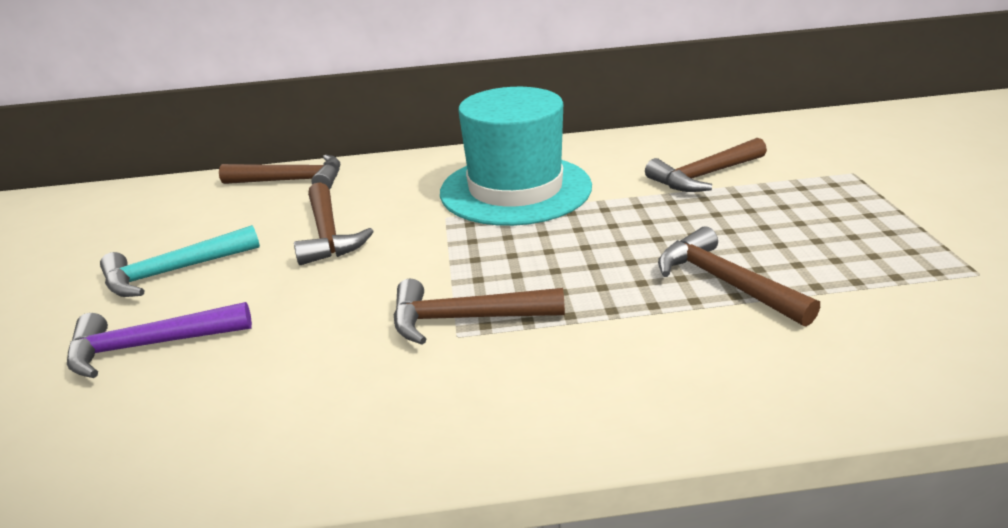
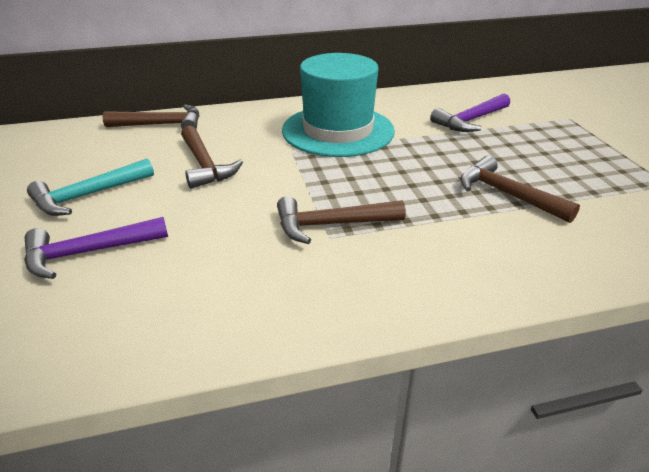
camera: 10 degrees left, 5 degrees up
brown hammer [645,138,767,192] -> purple hammer [430,94,510,132]

